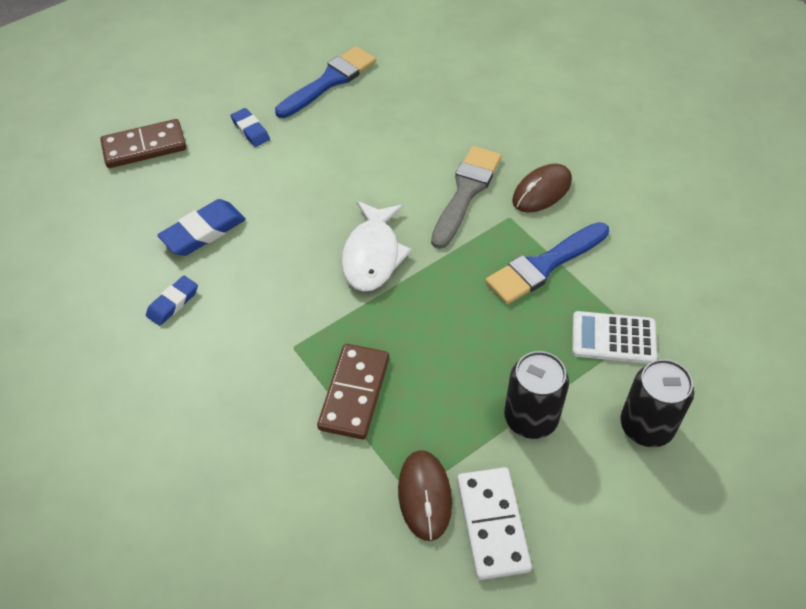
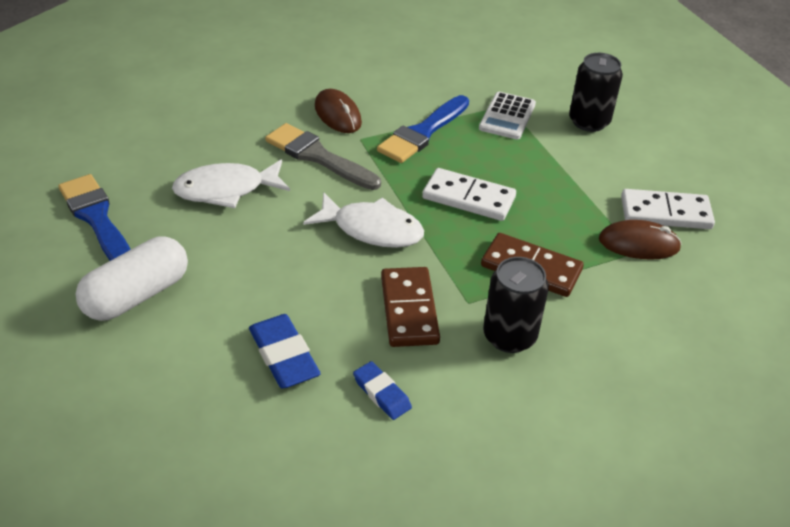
camera: 80 degrees left, 10 degrees down
brown domino [100,119,186,168] -> brown domino moved to [381,267,440,347]
blue eraser [230,108,270,147] -> white capsule [76,236,188,321]
blue brush [485,222,609,304] -> blue brush turned 60 degrees clockwise [377,95,469,163]
black can [504,351,569,439] -> black can moved to [483,257,549,353]
none -> white fish [172,159,290,208]
none -> white domino [422,168,516,221]

